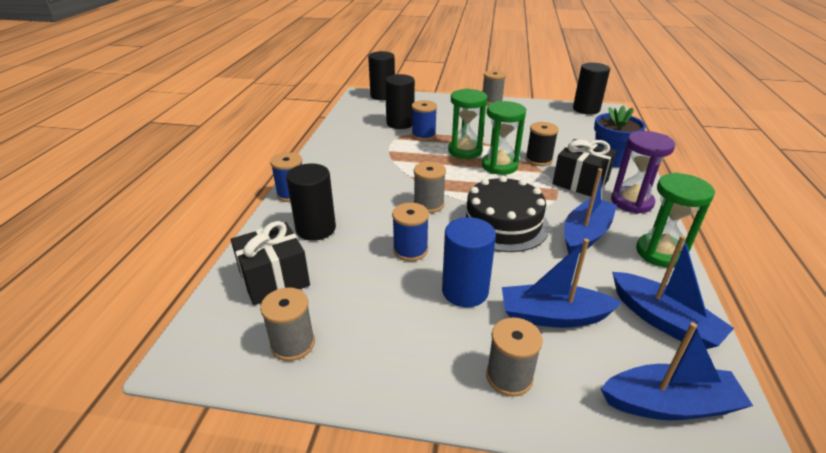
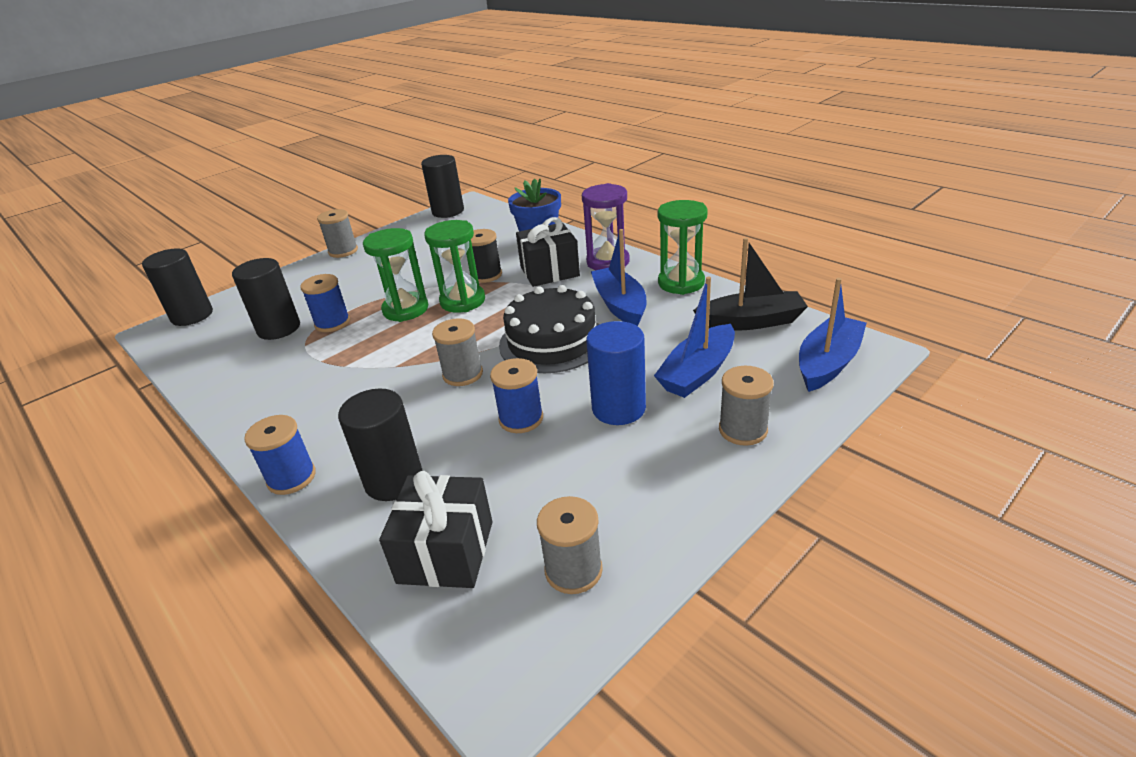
camera: 50 degrees left, 0 degrees up
blue boat [612,235,734,349] -> black boat [693,238,808,330]

